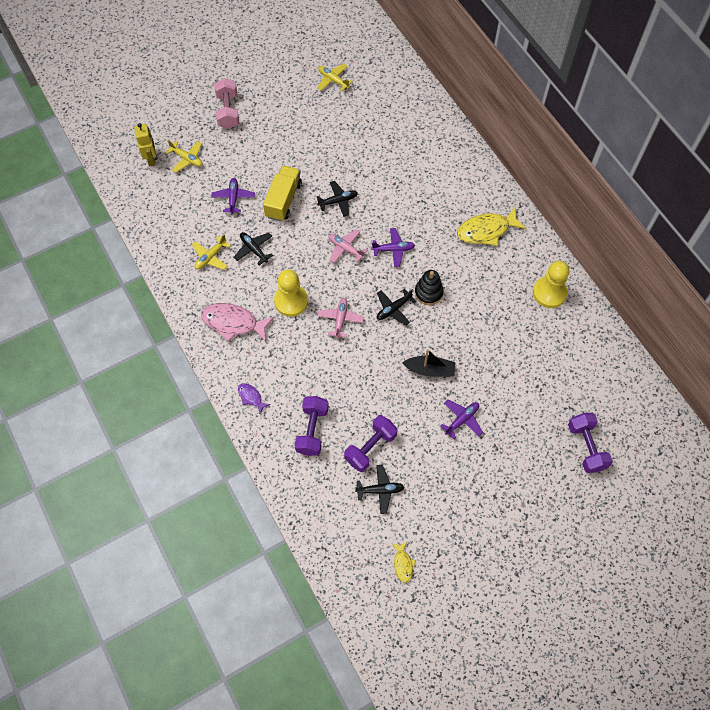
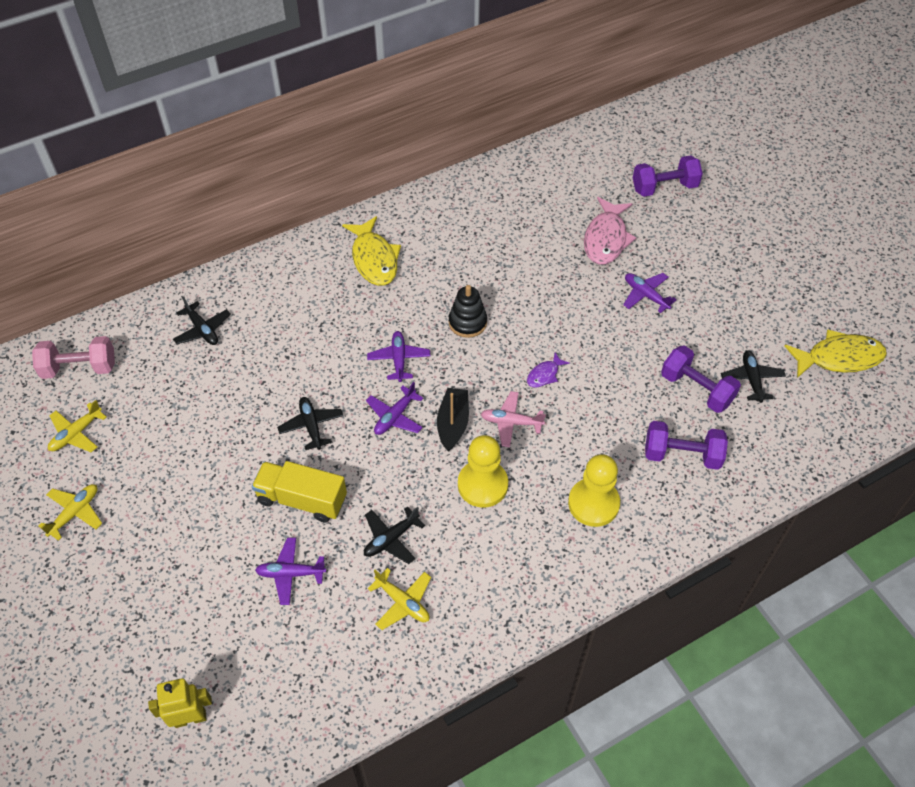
camera: 90 degrees left, 10 degrees down
yellow plane [166,140,203,173] -> yellow plane moved to [39,484,102,541]
pink fish [201,303,275,342] -> pink fish moved to [584,197,636,265]
pink dumbbell [214,78,239,129] -> pink dumbbell moved to [32,336,115,379]
purple fish [238,383,271,415] -> purple fish moved to [527,352,570,387]
pink plane [328,229,368,263] -> purple plane [366,382,424,435]
black plane [377,289,416,326] -> black plane moved to [173,297,231,345]
yellow fish [392,542,416,583] -> yellow fish [785,329,887,378], size x2.00
black boat [402,349,456,377] -> black boat moved to [437,388,469,452]
yellow pawn [533,261,569,308] -> yellow pawn moved to [568,454,620,527]

